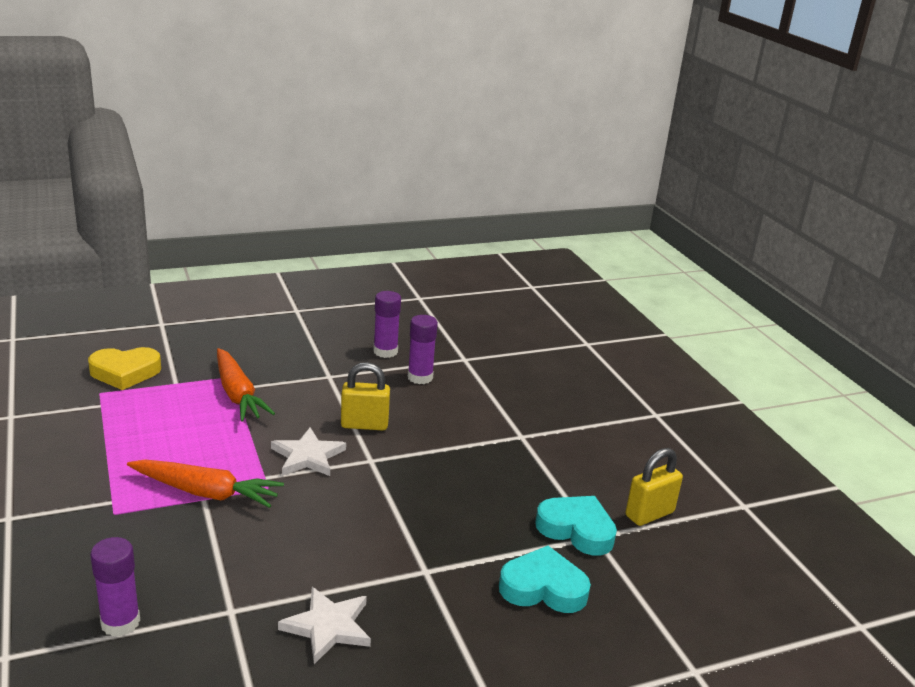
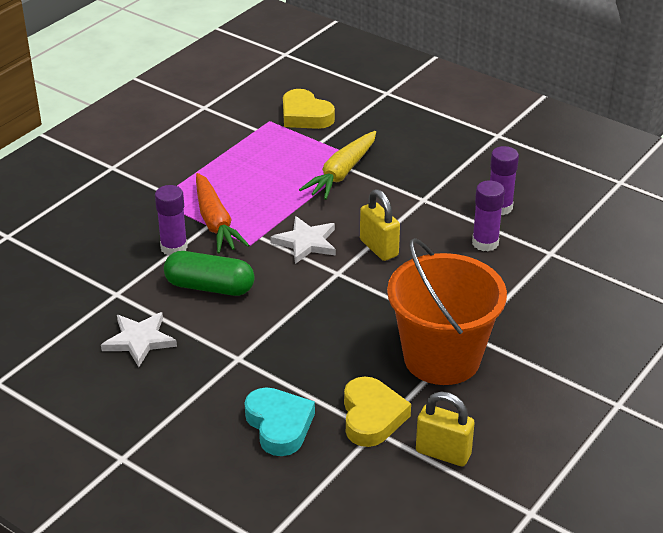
camera: 60 degrees right, 10 degrees up
purple glue stick [90,537,140,637] -> purple glue stick moved to [155,185,188,256]
orange carrot [217,348,275,422] -> yellow carrot [299,131,376,200]
turquoise heart [535,496,617,555] -> yellow heart [344,376,411,447]
none -> green capsule [164,251,255,296]
none -> orange bucket [387,238,507,385]

